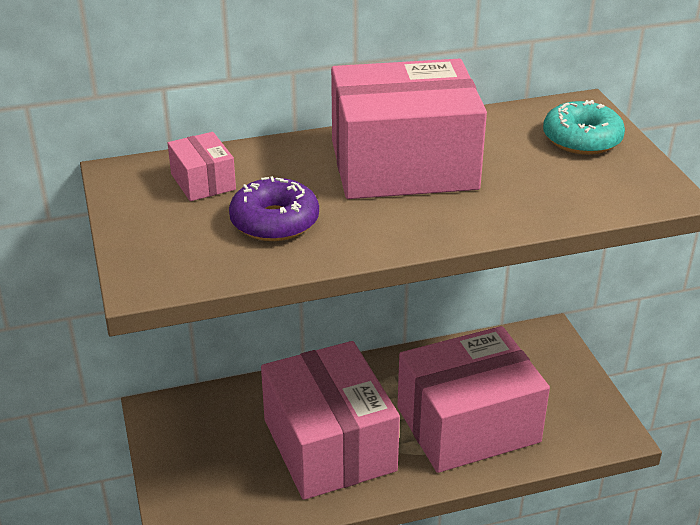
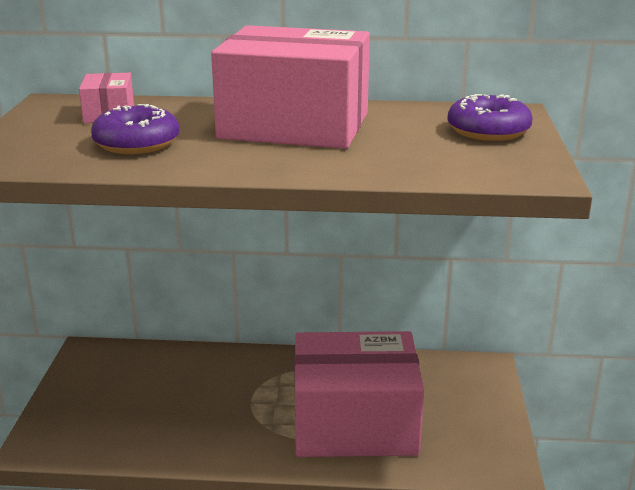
camera: 20 degrees right, 10 degrees down
pink box [261,341,400,500] -> none
turquoise donut [543,100,625,155] -> purple donut [447,94,532,141]

